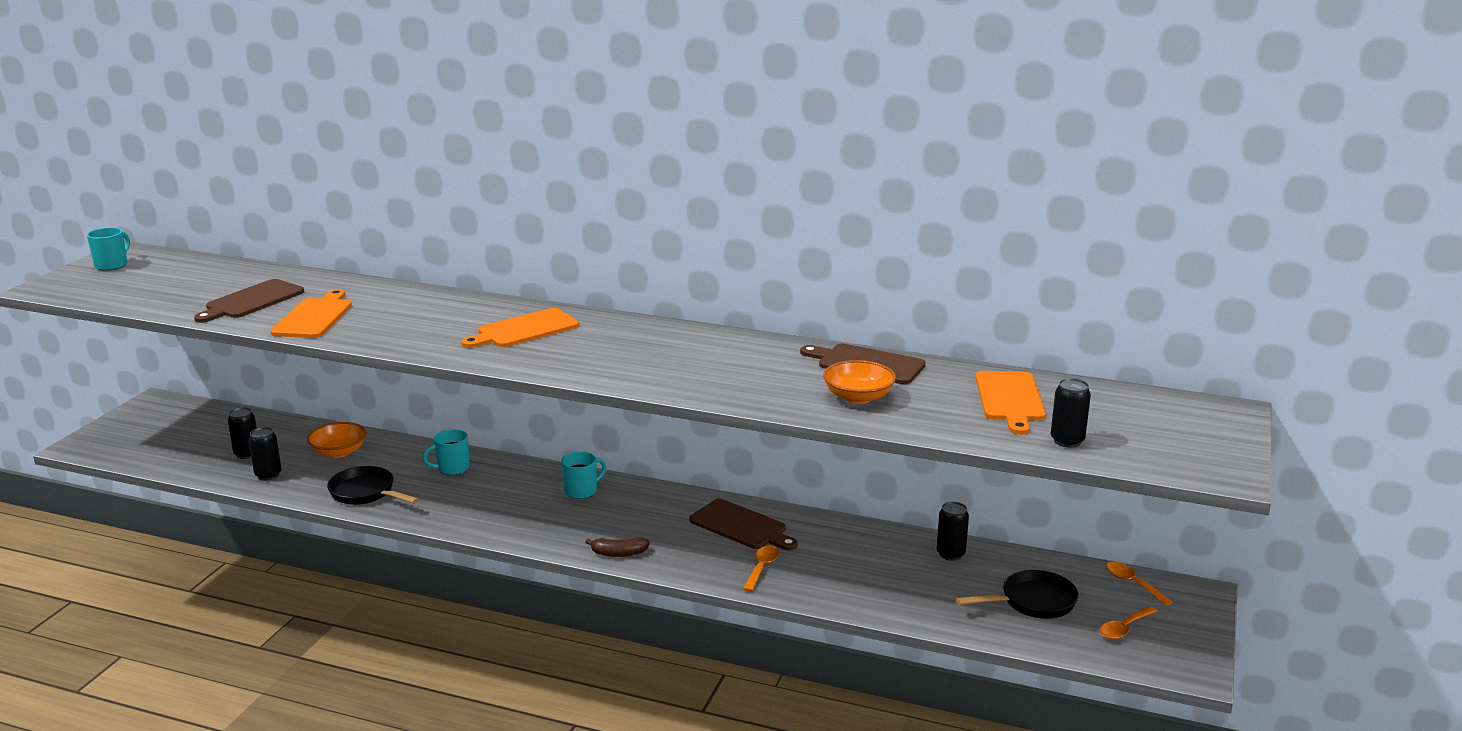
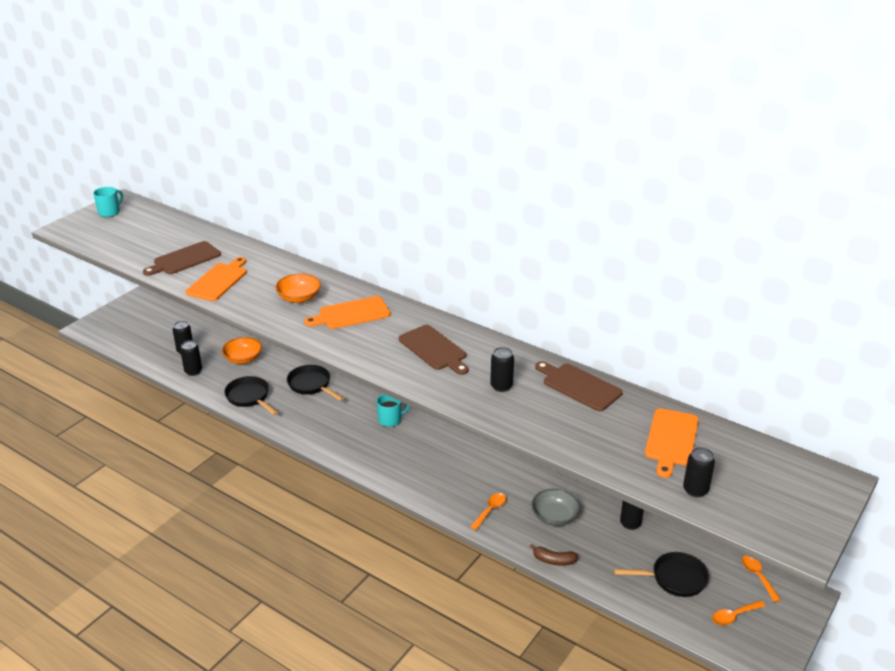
camera: 15 degrees right, 10 degrees up
turquoise mug [422,429,470,475] -> black pan [287,365,344,401]
brown banana [585,537,650,557] -> brown banana moved to [530,544,578,566]
brown cutting board [689,499,798,550] -> brown cutting board moved to [399,325,469,375]
orange bowl [823,360,896,404] -> orange bowl moved to [275,274,321,303]
none -> black can [490,347,514,392]
none -> grey bowl [531,489,580,526]

